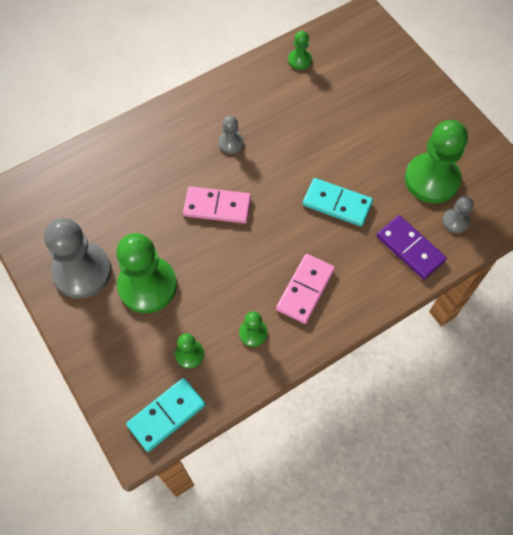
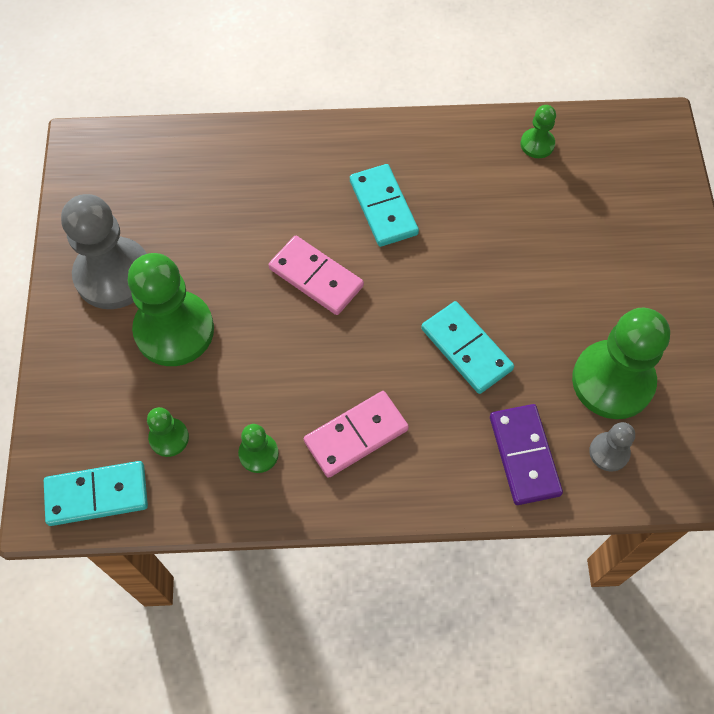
camera: 30 degrees right, 0 degrees up
grey pawn [219,116,244,154] -> turquoise domino [350,164,419,247]

